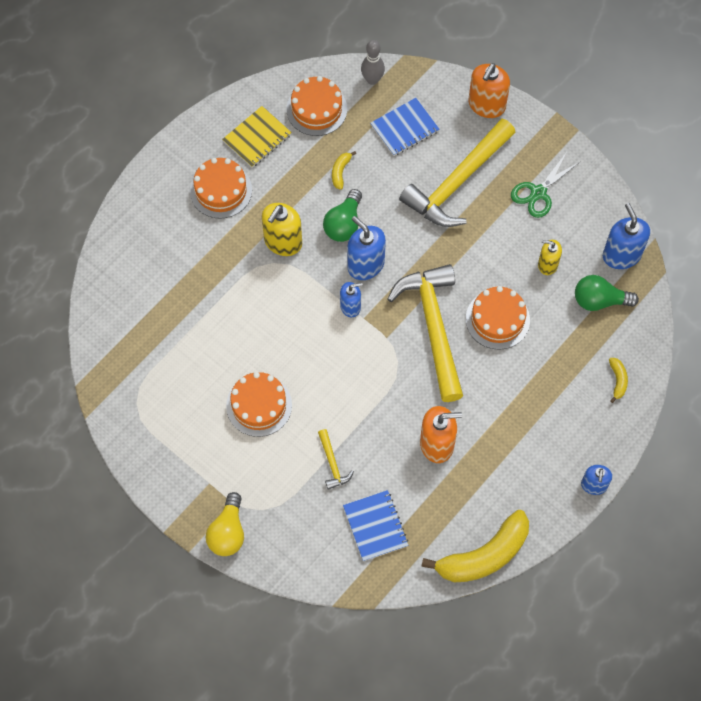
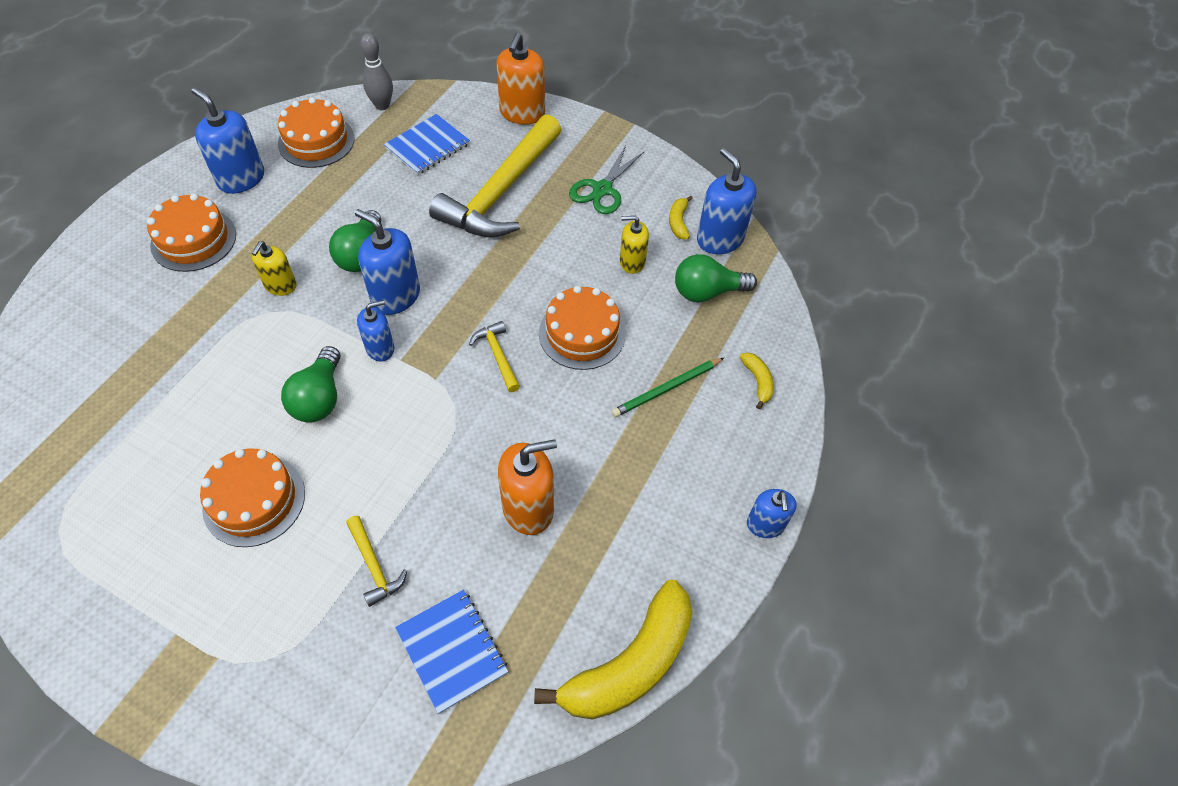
camera: 15 degrees left, 10 degrees down
yellow light bulb [206,492,244,556] -> none
yellow notebook [222,106,292,168] -> blue soap dispenser [191,87,264,194]
yellow soap dispenser [262,203,302,256] -> yellow soap dispenser [252,241,297,296], size x0.62
yellow banana [332,151,356,190] -> yellow banana moved to [669,195,693,239]
yellow hammer [387,264,463,402] -> yellow hammer [469,321,520,392], size x0.42
none -> green light bulb [281,346,340,423]
none -> green pencil [611,358,724,417]

